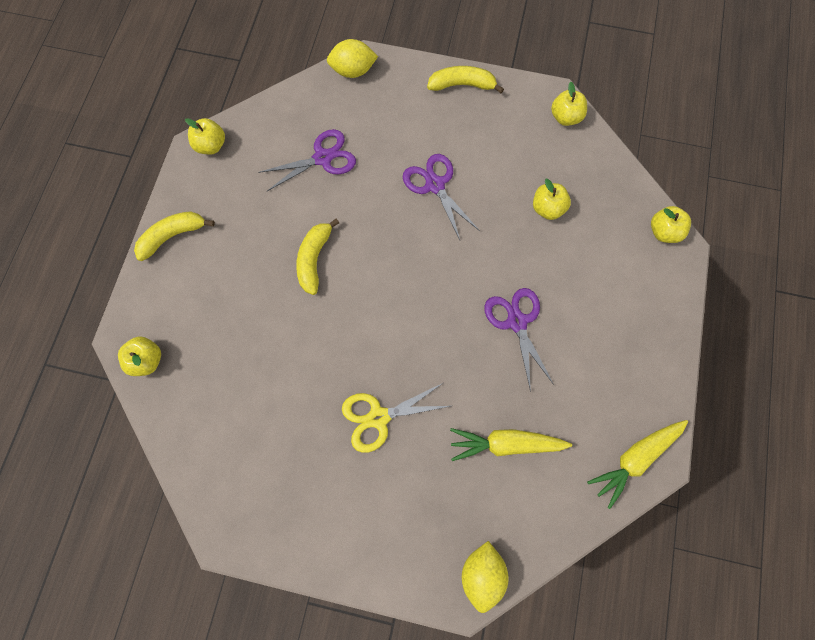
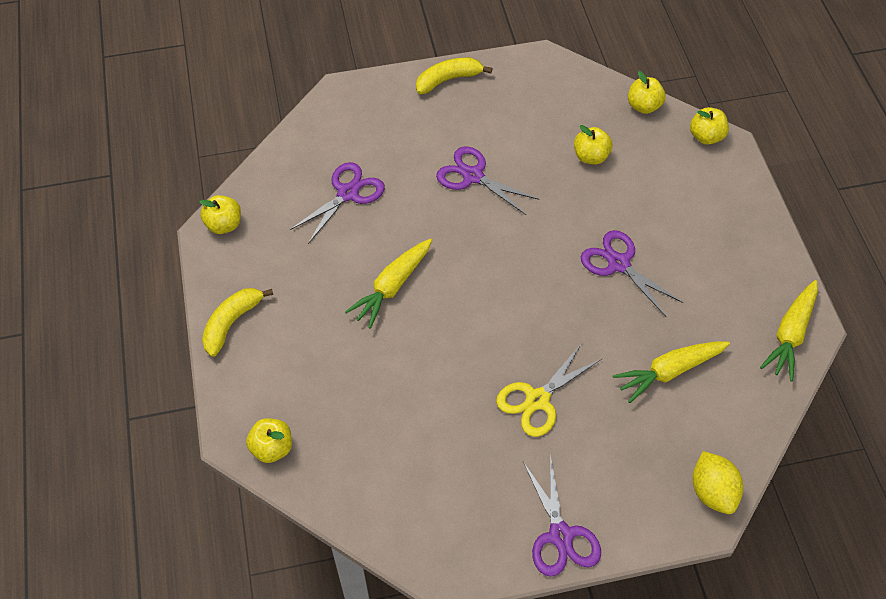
camera: 25 degrees left, 15 degrees down
yellow banana [296,219,339,295] -> yellow carrot [345,239,432,329]
yellow lemon [327,39,378,78] -> none
yellow apple [551,82,587,126] -> yellow apple moved to [628,71,665,114]
none -> purple scissors [523,455,601,577]

